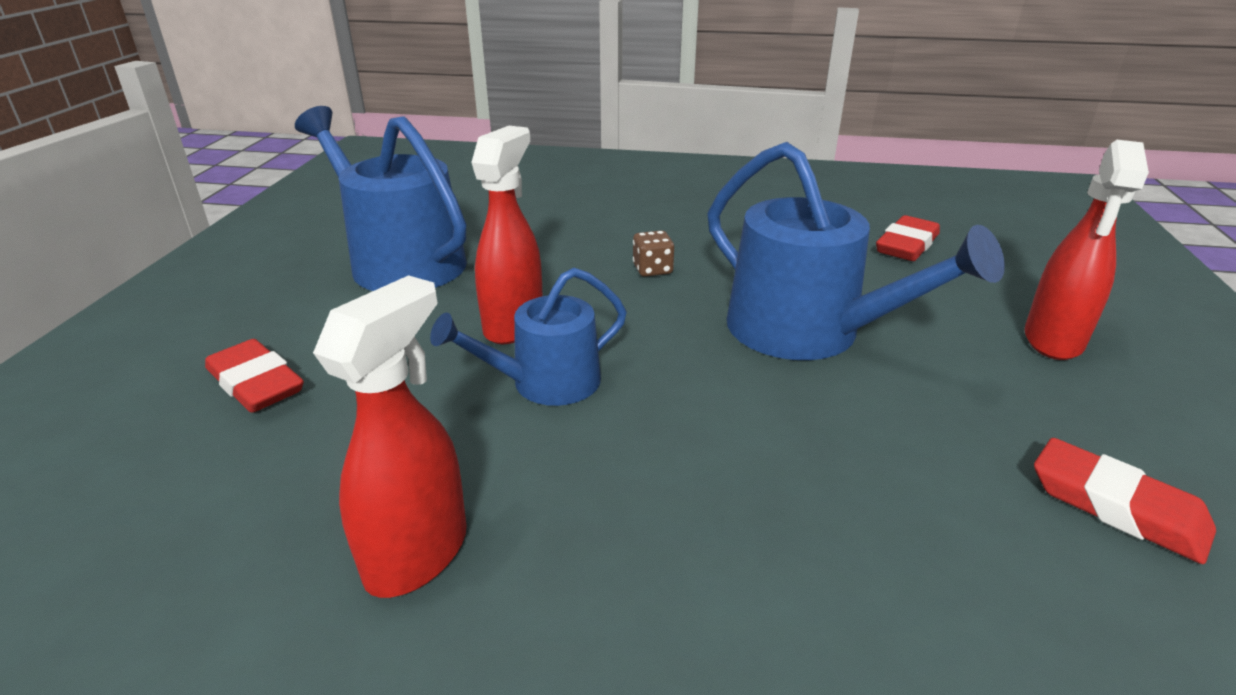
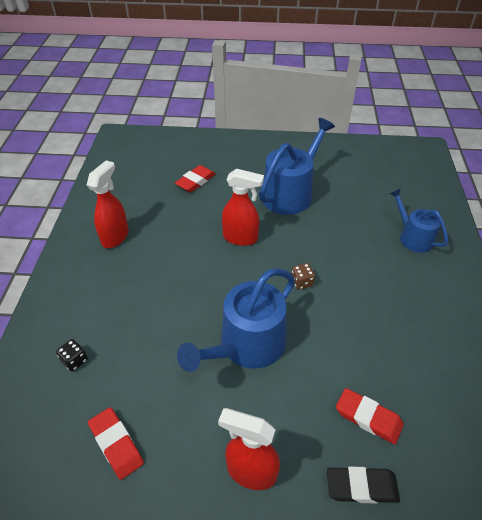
camera: 85 degrees right, 15 degrees up
red spray bottle [313,275,467,598] -> red spray bottle turned 90 degrees counterclockwise [87,160,129,248]
blue watering can [430,267,627,406] -> blue watering can moved to [389,188,448,253]
red eraser [1034,438,1216,564] -> red eraser turned 75 degrees counterclockwise [88,407,144,480]
none -> black dice [56,339,88,372]
none -> black eraser [327,467,400,503]

